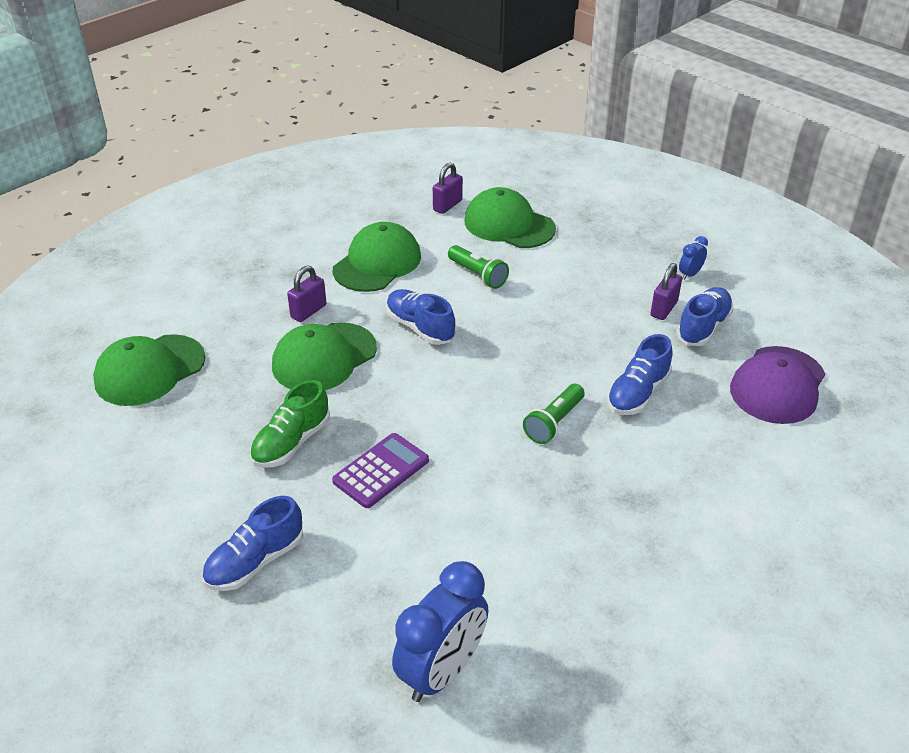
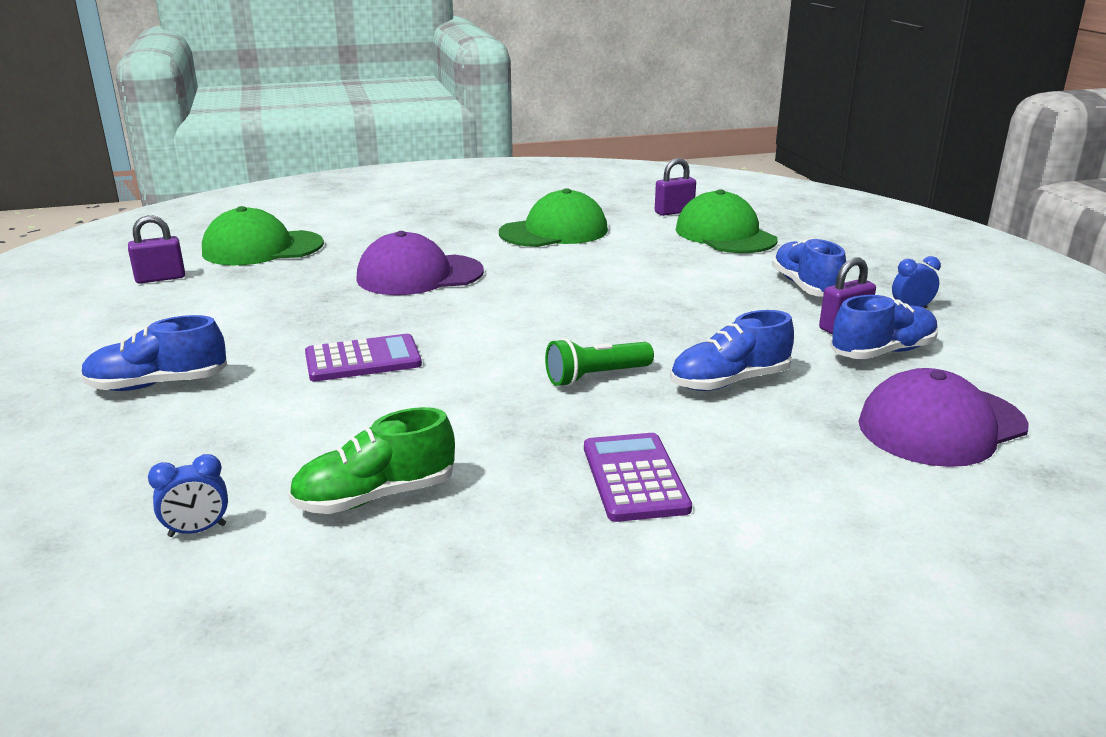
camera: 30 degrees right, 15 degrees down
green shoe [250,380,330,468] -> green shoe moved to [288,407,455,514]
green cap [272,322,377,390] -> purple cap [356,231,484,295]
purple padlock [287,266,327,322] -> purple padlock moved to [128,215,185,284]
blue shoe [386,289,456,345] -> blue shoe moved to [772,238,846,297]
blue clock [392,561,488,702] -> blue clock [148,454,228,537], size x0.45
green flashlight [448,245,509,289] -> none
none -> purple calculator [584,433,692,522]

